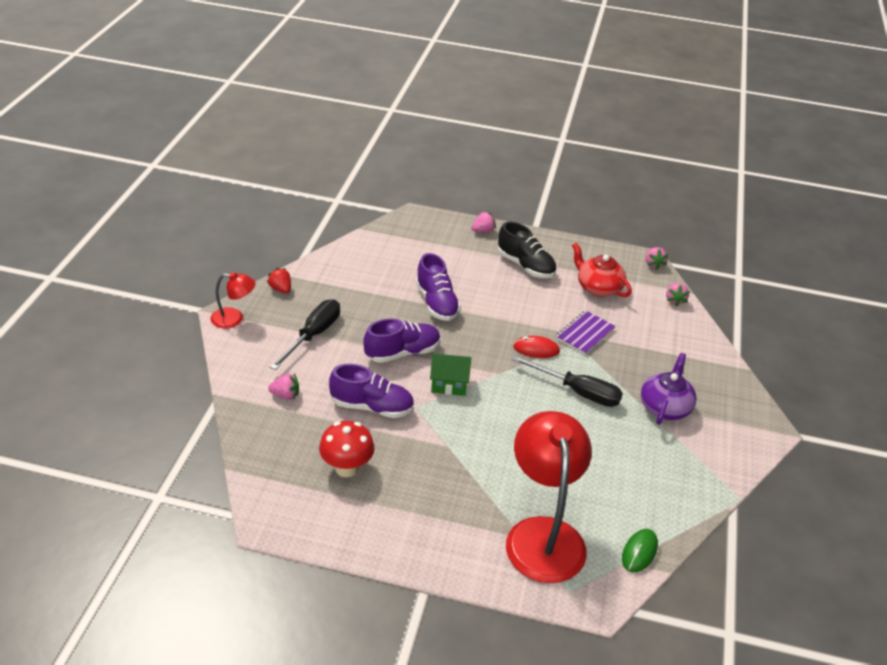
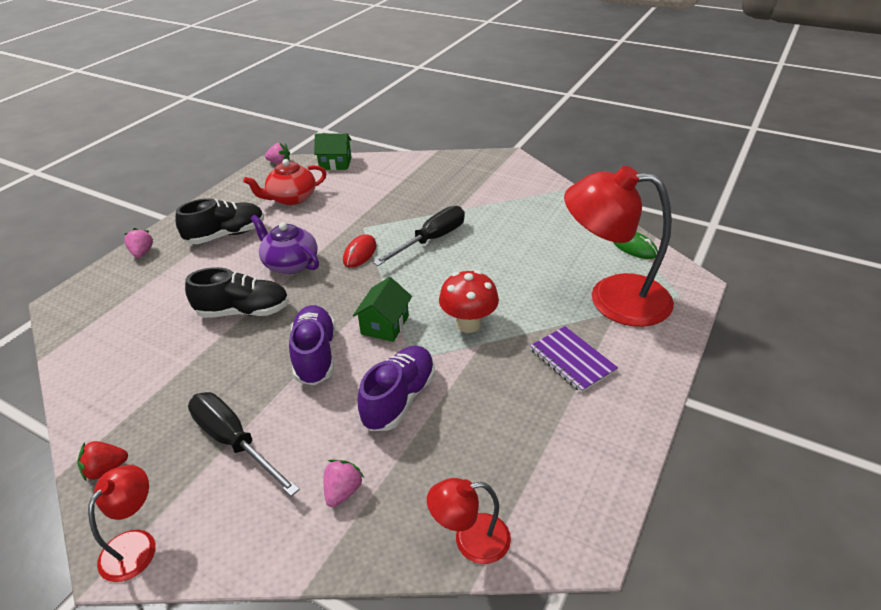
camera: 70 degrees left, 0 degrees up
red mushroom [319,421,375,477] -> red mushroom moved to [439,270,499,333]
purple shoe [416,253,461,321] -> black shoe [185,267,289,318]
purple notebook [556,311,615,355] -> purple notebook moved to [530,326,618,393]
purple teapot [641,353,697,425] -> purple teapot moved to [251,215,319,274]
pink strawberry [666,283,690,307] -> green house [314,133,352,170]
none -> red lamp [427,478,511,564]

